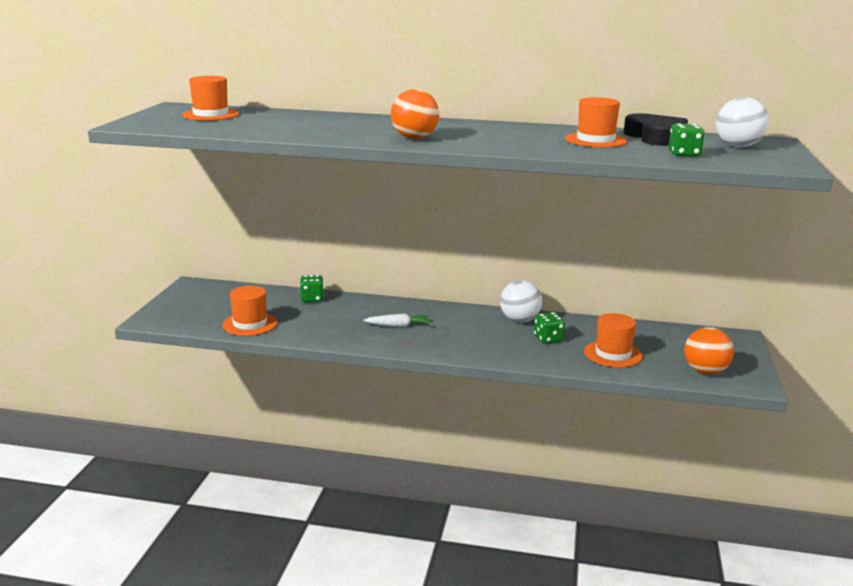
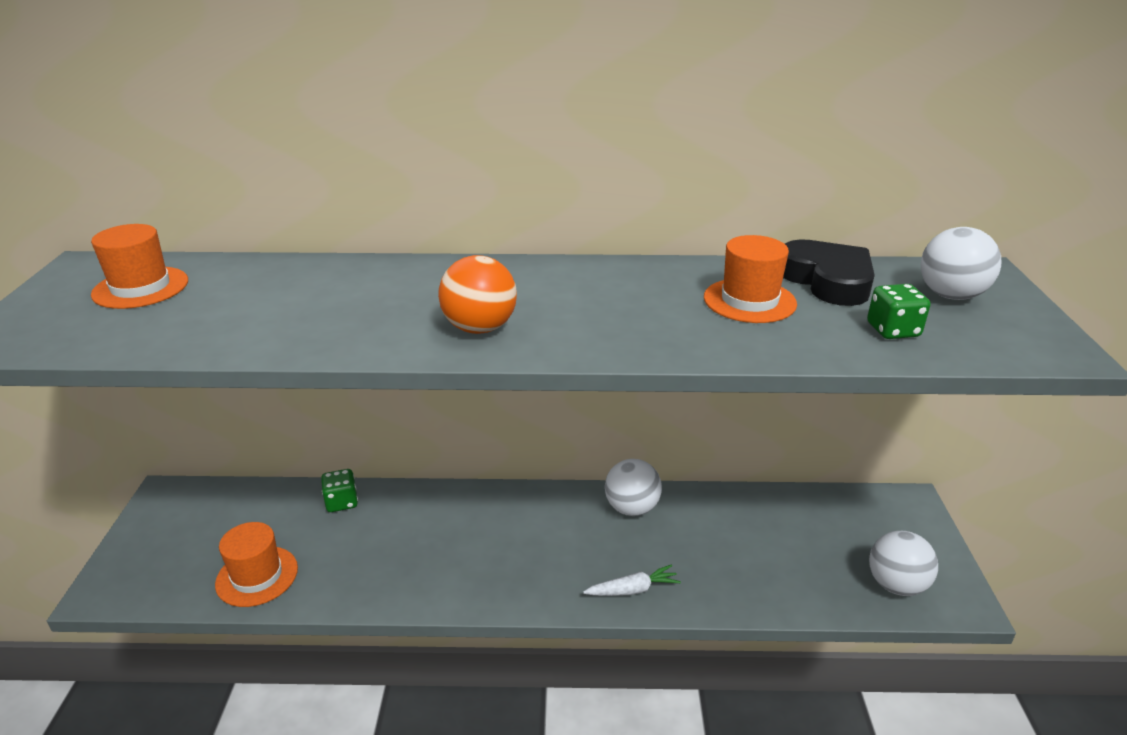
camera: 10 degrees left, 10 degrees up
white carrot [363,313,430,327] -> white carrot moved to [583,564,681,596]
green dice [534,312,565,344] -> none
orange hat [584,313,643,367] -> none
orange ball [684,327,734,375] -> white ball [869,531,938,596]

